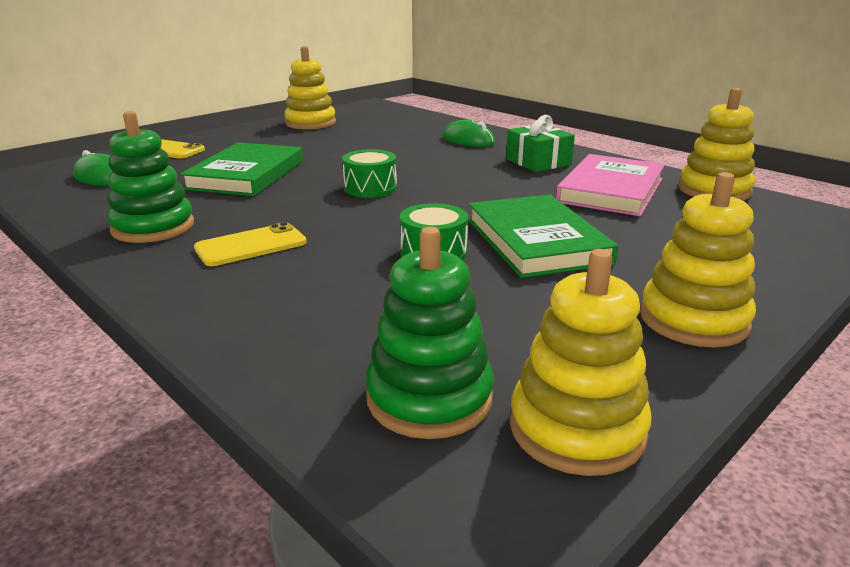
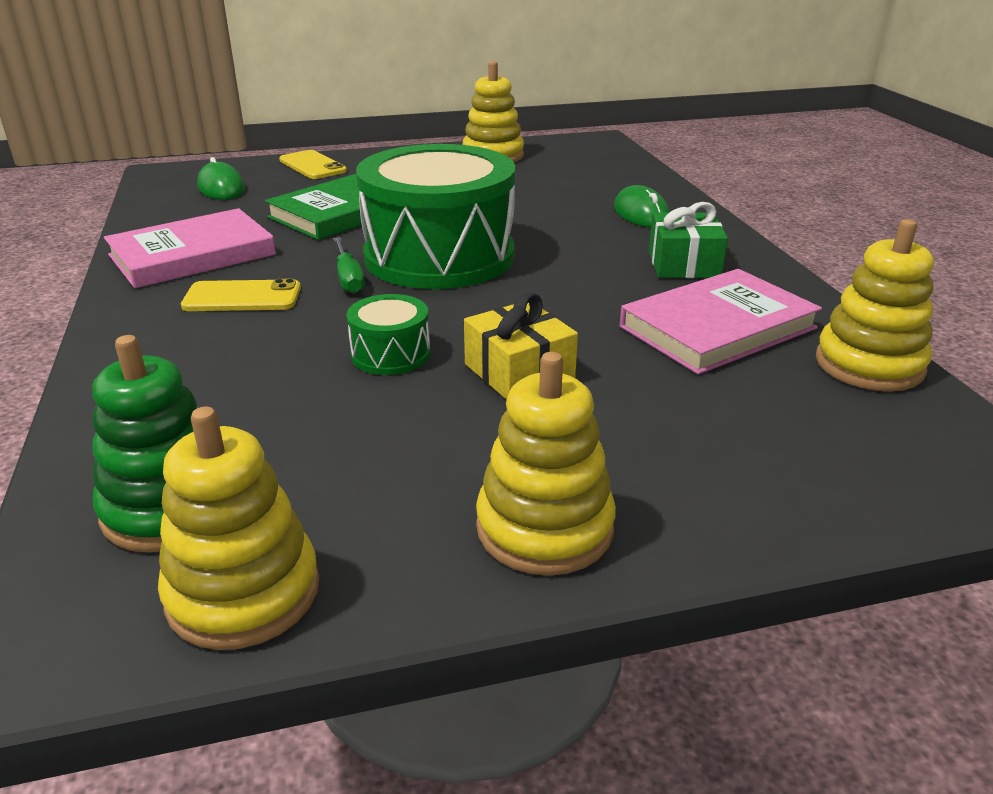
camera: 30 degrees right, 5 degrees up
green stacking toy [107,111,194,243] -> pink book [104,208,276,288]
green drum [342,150,397,198] -> green drum [356,144,515,289], size x2.36
green book [468,194,618,278] -> yellow gift [464,292,578,400]
none -> green screwdriver [333,237,365,294]

